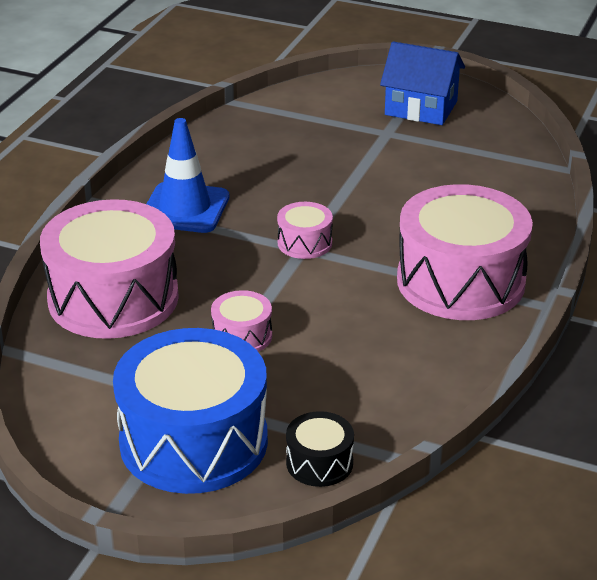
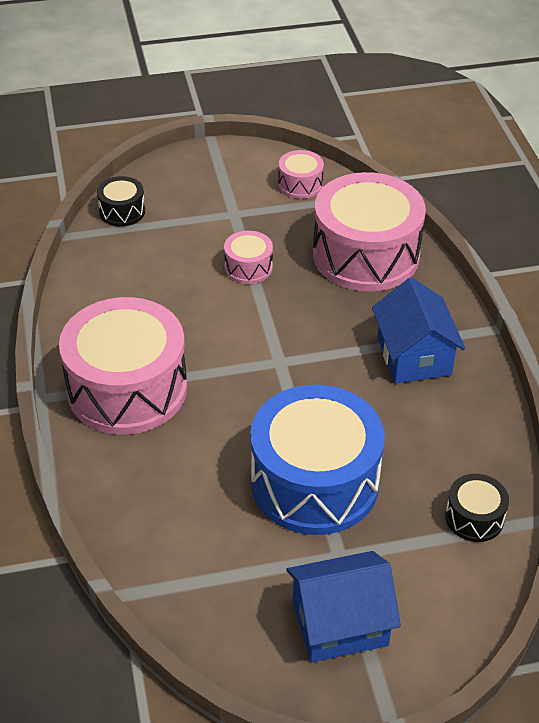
camera: 145 degrees right, 10 degrees up
blue drum [113,328,268,494] -> blue drum moved to [250,385,385,535]
blue traffic cone [147,118,229,233] -> blue house [372,277,465,383]
pink drum [277,202,333,259] -> pink drum moved to [278,150,324,199]
none -> black drum [445,474,509,542]

